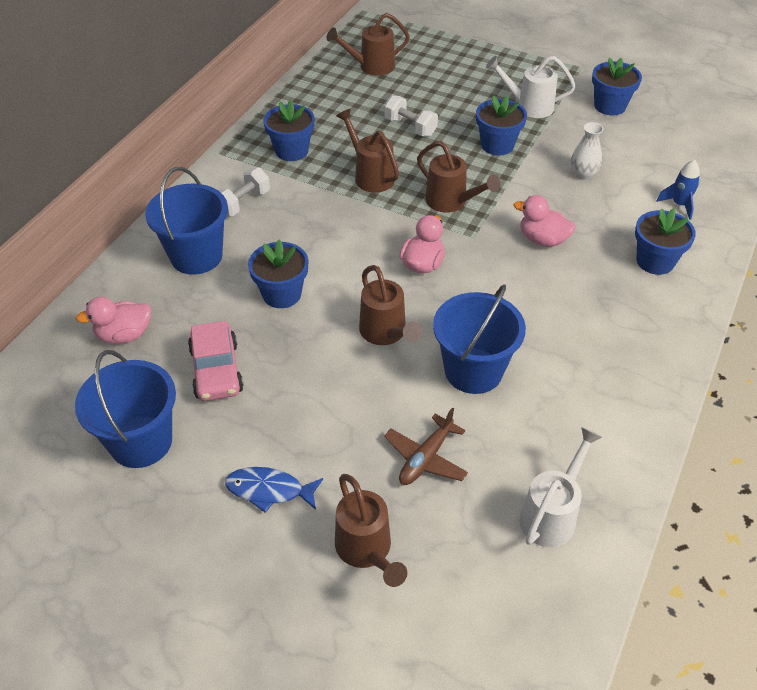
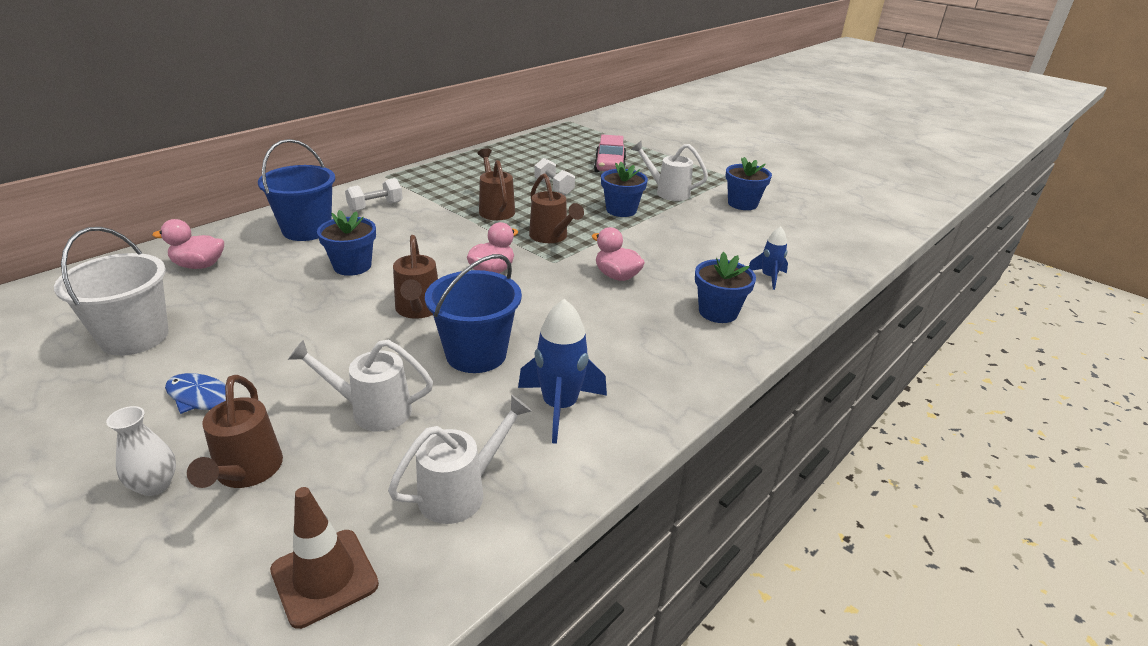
camera: 15 degrees right, 15 degrees down
blue bucket [75,350,176,468] -> white bucket [54,227,169,356]
pink car [188,321,244,401] -> pink car moved to [594,134,626,172]
blue flower pot [263,100,315,161] -> none
brown watering can [326,13,410,76] -> none
brown plane [384,408,468,485] -> white watering can [288,340,433,432]
white vase [571,122,603,180] -> white vase moved to [106,406,176,496]
none -> brown traffic cone [270,487,379,629]
none -> blue rocket [518,299,607,444]

